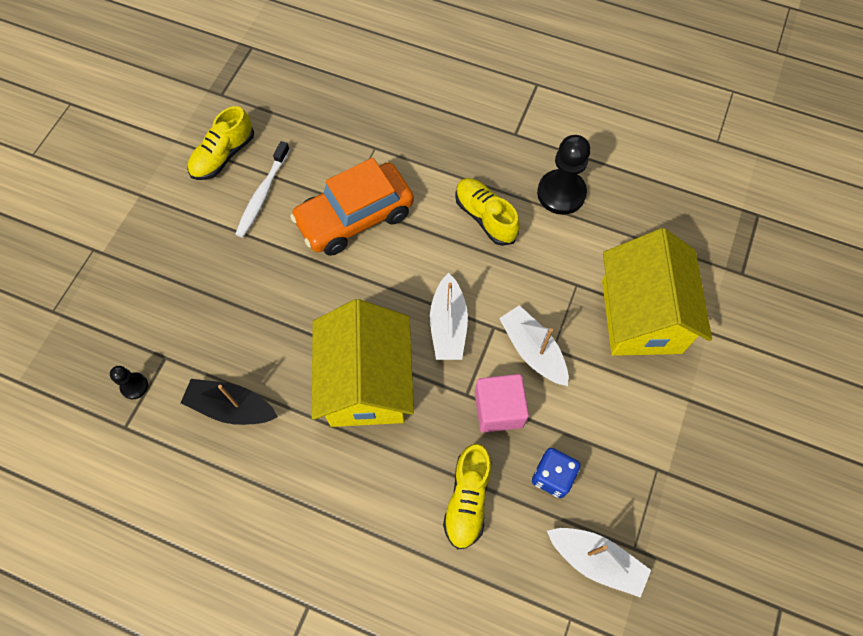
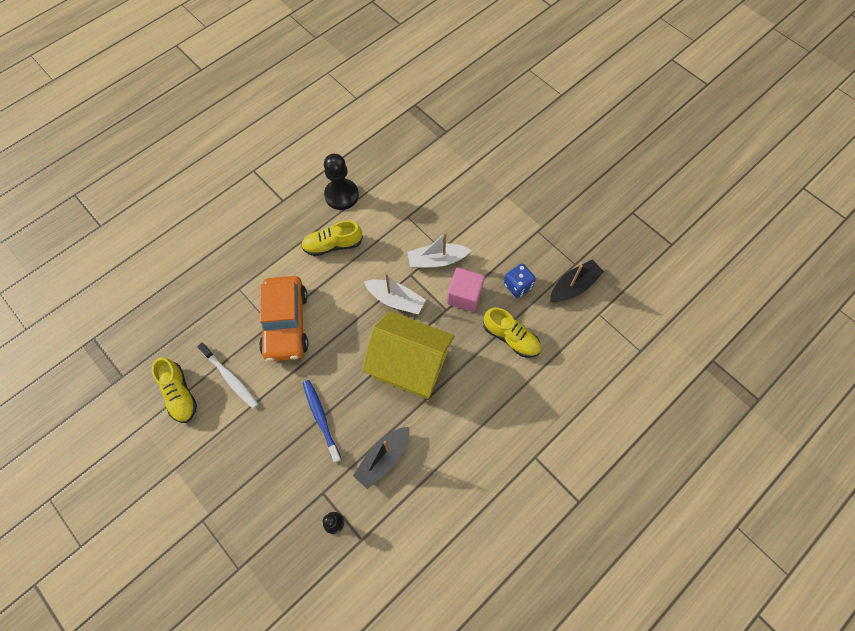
camera: 65 degrees left, 0 degrees up
white boat [547,528,651,598] -> black boat [550,260,604,302]
yellow house [602,228,712,356] -> none
none -> blue toothbrush [303,380,342,463]

